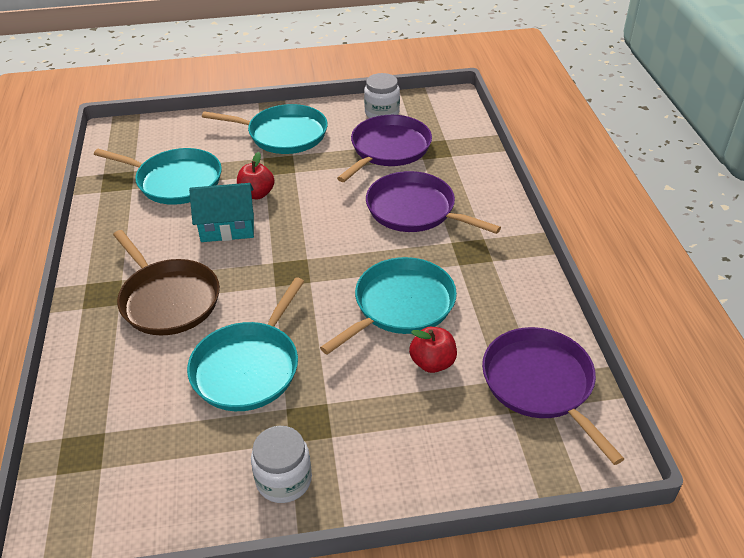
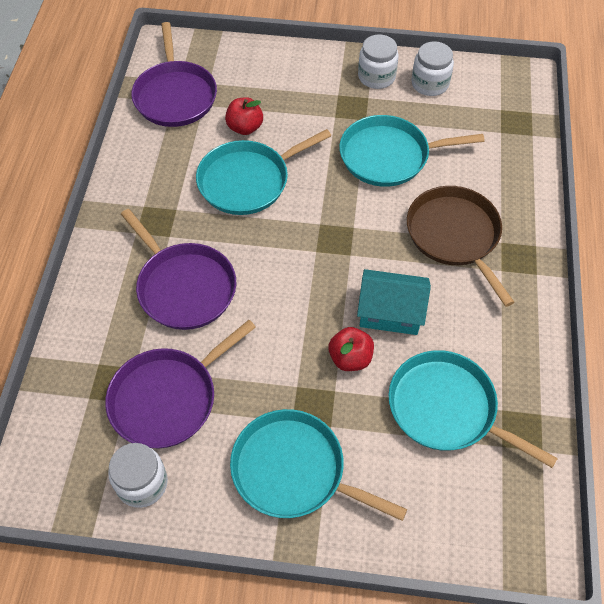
camera: 165 degrees left, 15 degrees up
turquoise pan [187,277,305,411] -> turquoise pan turned 135 degrees counterclockwise [339,115,484,187]
none -> white jar [411,41,454,96]

